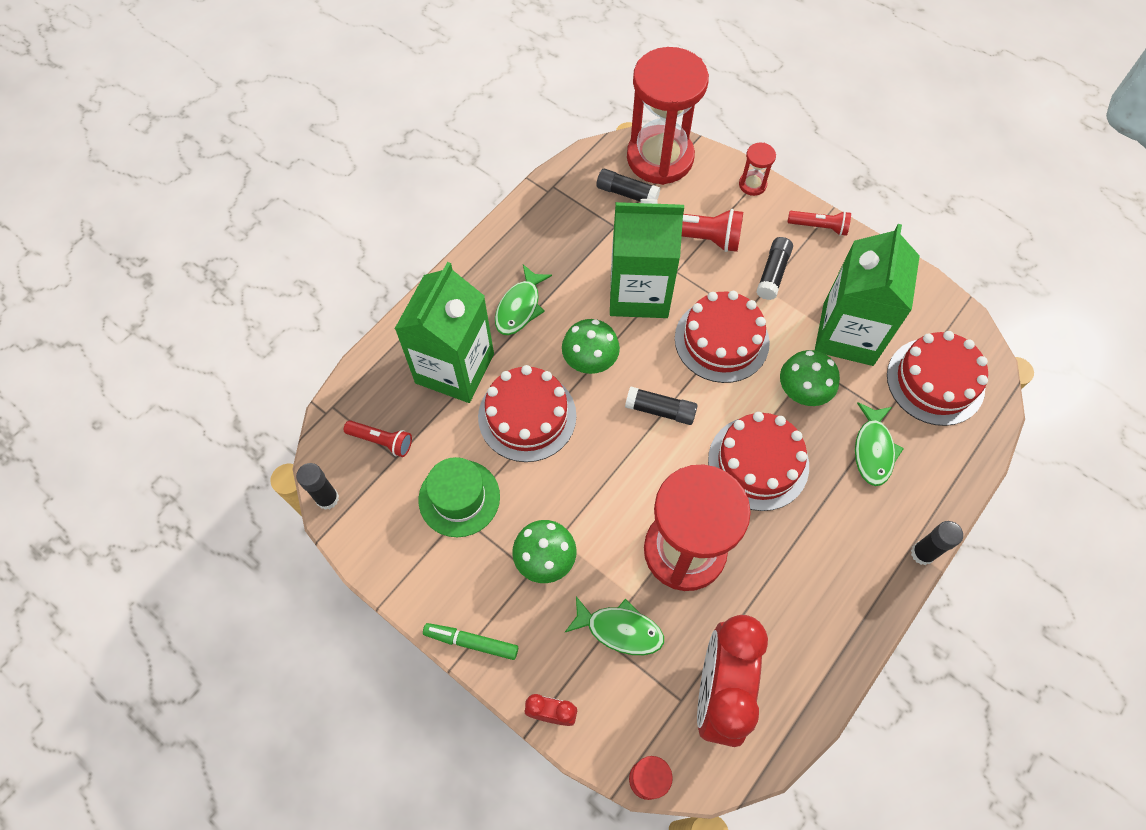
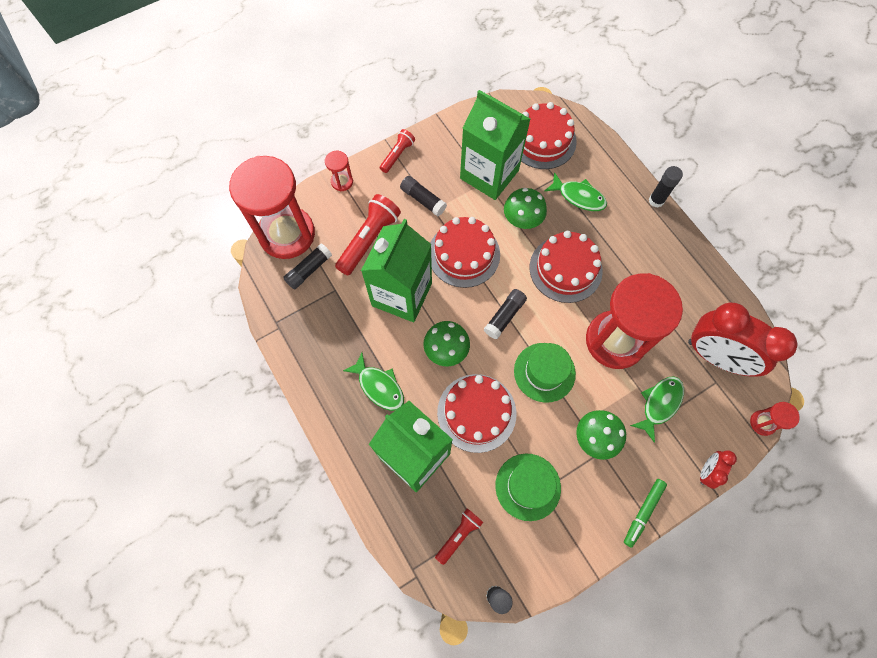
camera: 70 degrees left, 5 degrees up
none -> green hat [514,343,576,403]

